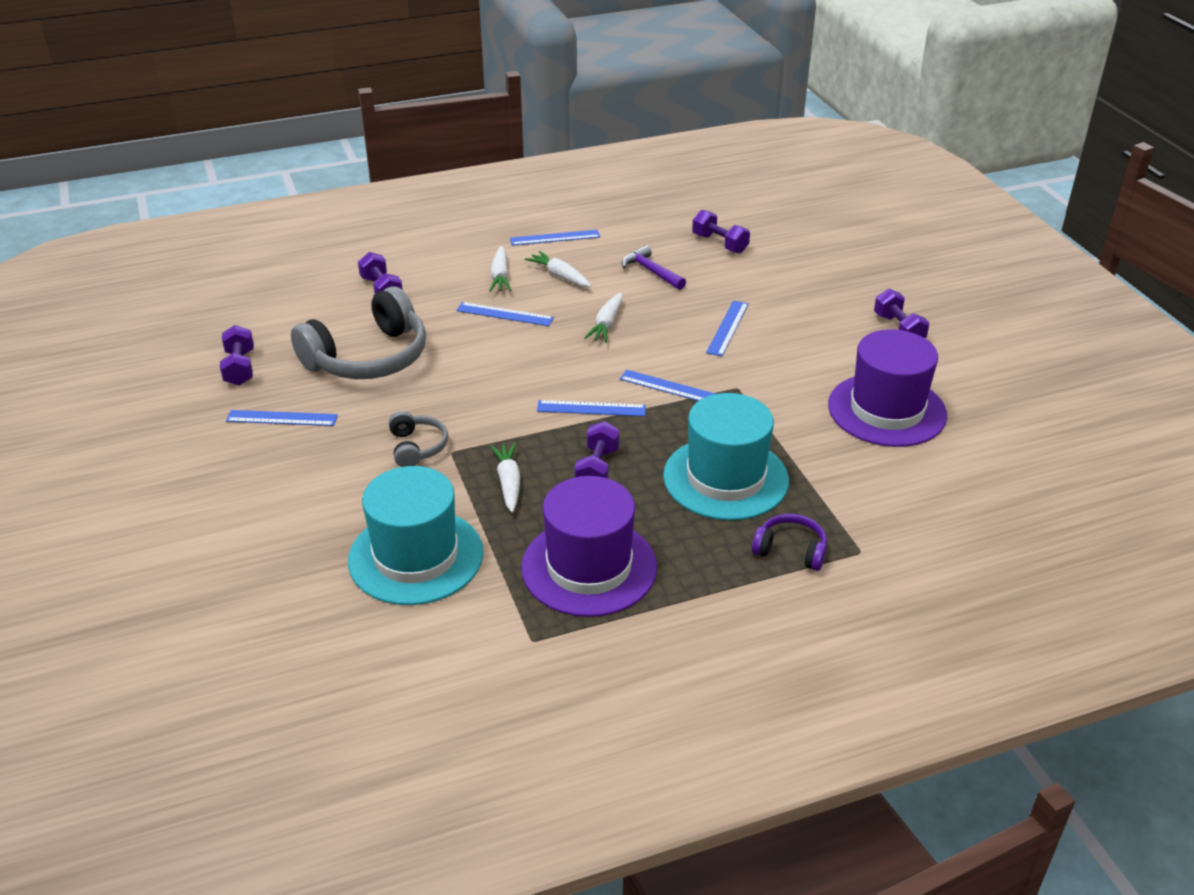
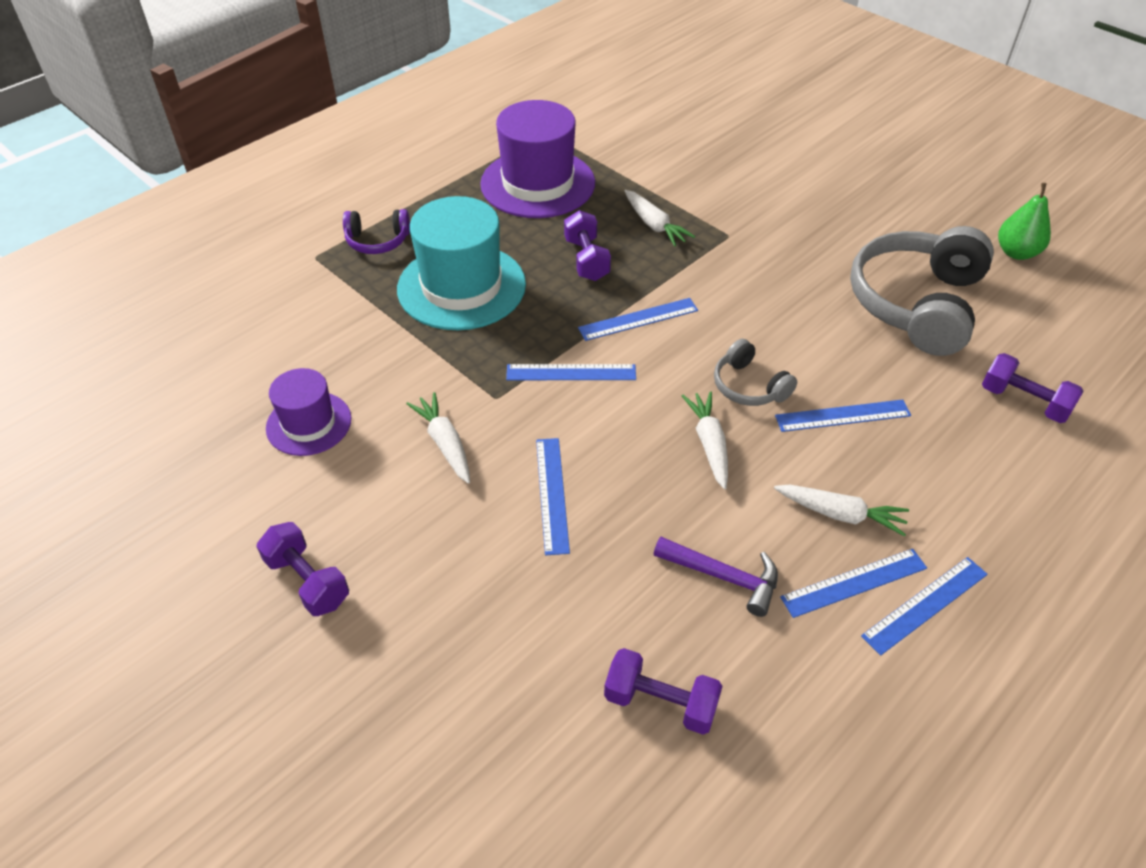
camera: 155 degrees right, 10 degrees up
purple dumbbell [220,325,254,386] -> green pear [998,183,1051,260]
blue ruler [226,410,338,426] -> blue ruler moved to [780,549,927,618]
turquoise hat [348,466,483,605] -> none
grey headphones [389,411,448,467] -> grey headphones moved to [714,339,797,406]
white carrot [489,246,511,292] -> white carrot moved to [406,392,470,484]
purple hat [828,329,947,447] -> purple hat [266,368,351,456], size x0.57

